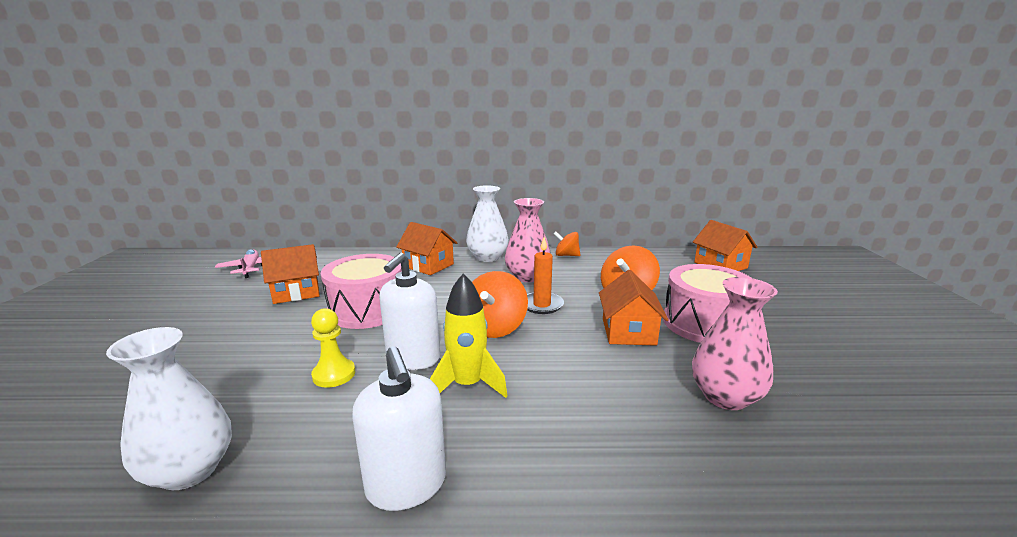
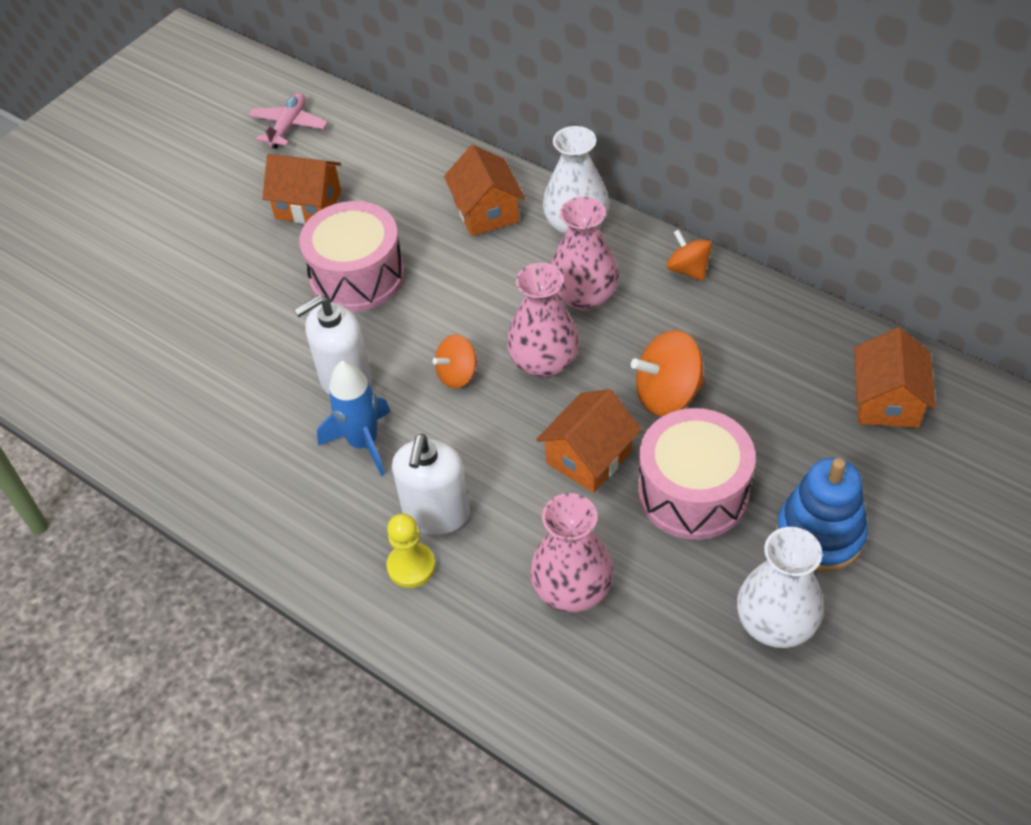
camera: 40 degrees right, 30 degrees up
white vase [106,327,232,490] -> white vase moved to [737,527,824,648]
yellow pawn [311,308,355,388] -> yellow pawn moved to [386,513,436,588]
white soap dispenser [352,346,446,511] -> white soap dispenser moved to [392,434,470,535]
yellow rocket [430,273,508,398] -> blue rocket [317,361,391,476]
orange spinning top [472,271,528,338] -> orange spinning top [432,335,477,389], size x0.64
orange candle [527,237,564,314] -> pink vase [507,263,580,378]
none -> blue stacking toy [776,458,868,572]

